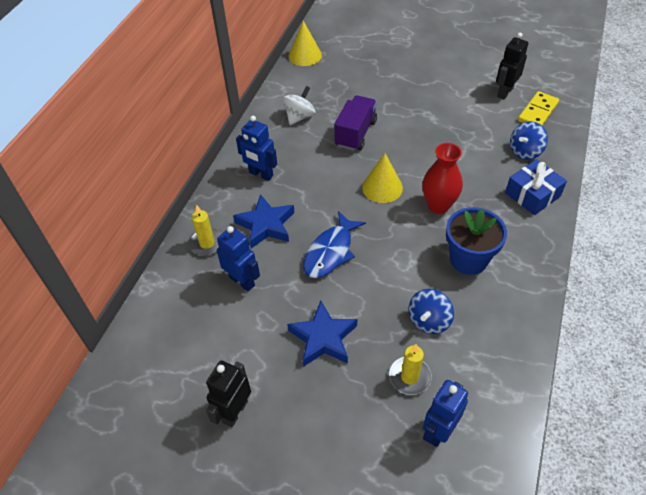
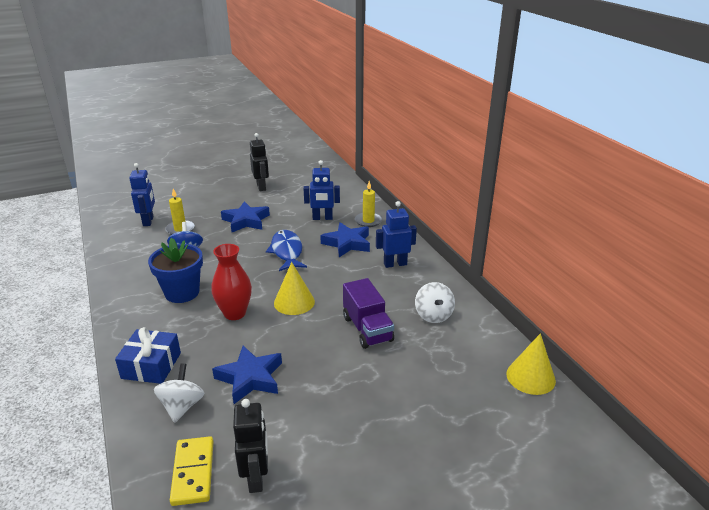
camera: 135 degrees right, 20 degrees down
blue spinning top [510,121,548,160] -> white spinning top [154,363,205,423]
none -> blue star [212,346,282,404]

